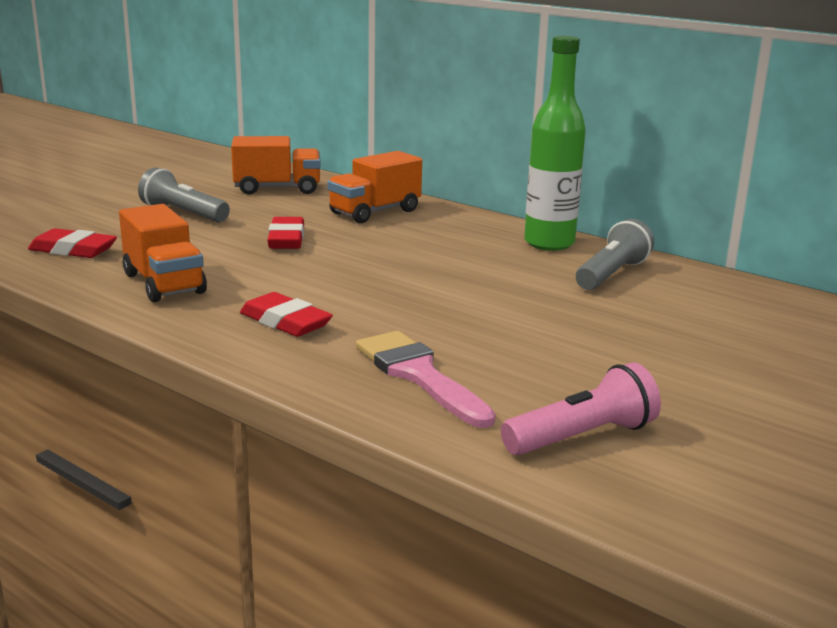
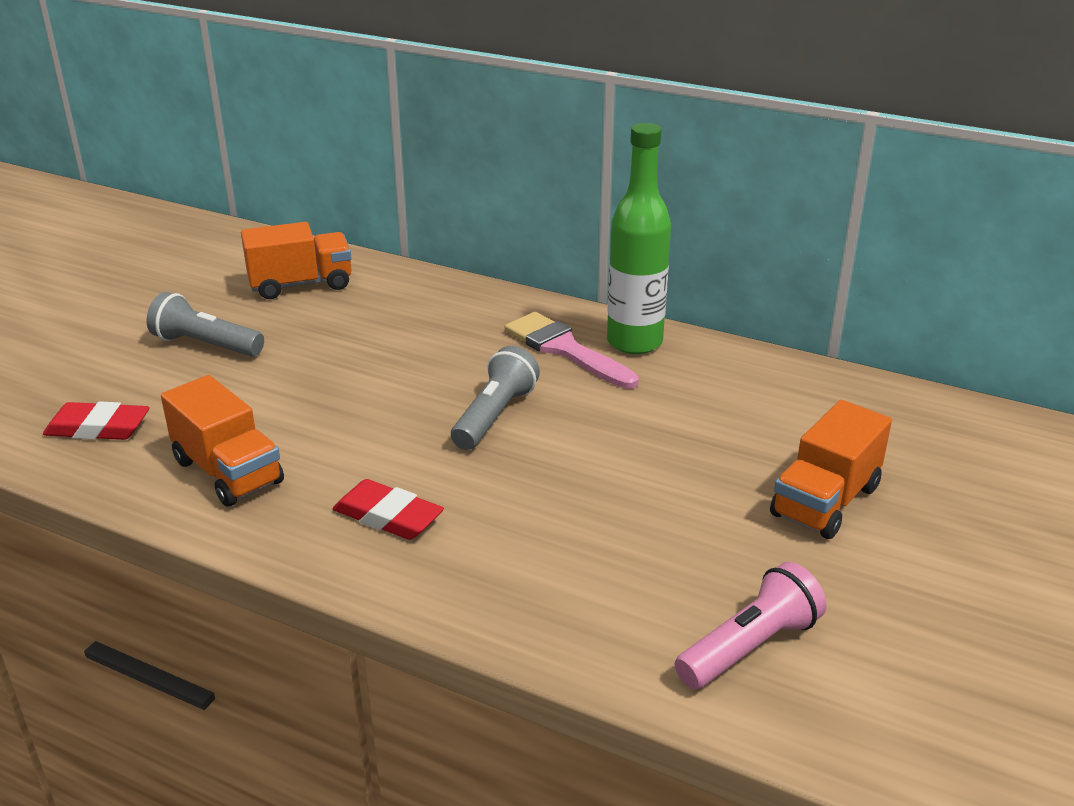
camera: 10 degrees left, 10 degrees up
red eraser [267,217,304,249] -> none
orange truck [327,151,422,223] -> orange truck moved to [770,400,892,539]
pink brush [356,331,496,428] -> pink brush moved to [505,312,639,389]
grey flashlight [576,219,654,290] -> grey flashlight moved to [451,346,540,450]

